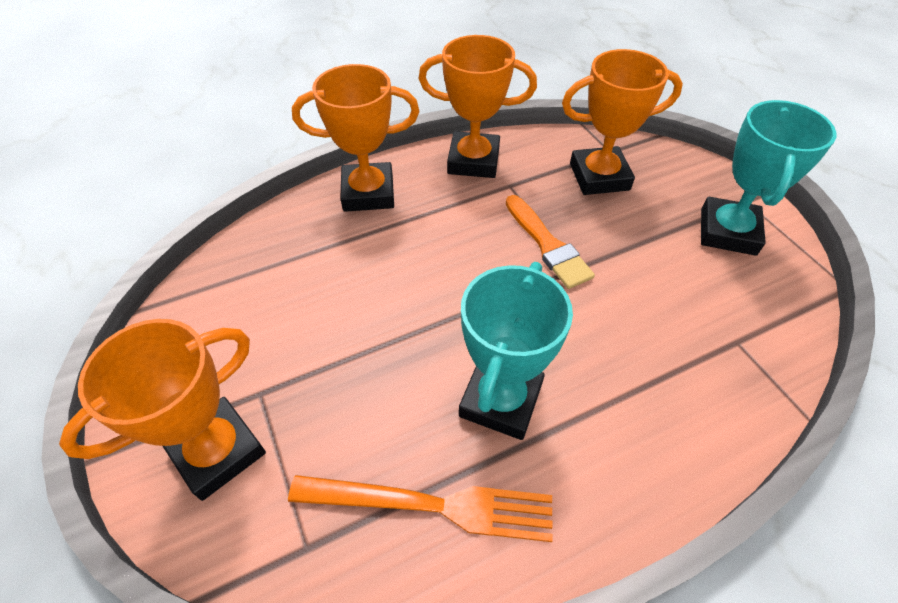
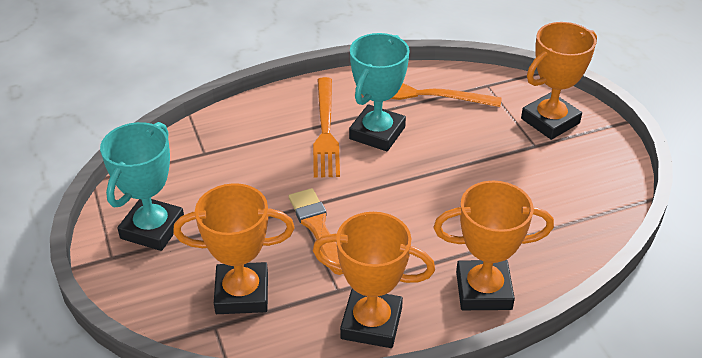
camera: 175 degrees left, 10 degrees down
none -> orange fork [313,77,340,178]

